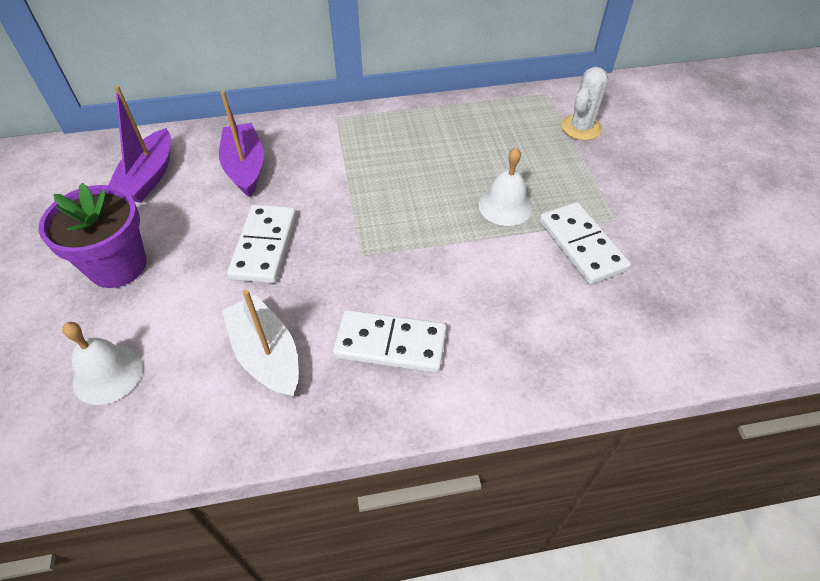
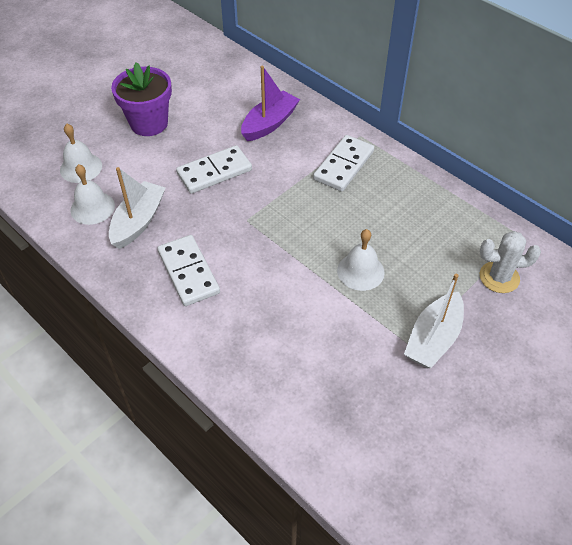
camera: 55 degrees right, 0 degrees up
purple boat [108,86,171,203] -> none
white domino [539,202,631,284] -> white domino moved to [313,135,374,192]
none -> white bell [70,164,115,225]
none -> white boat [404,274,464,368]

